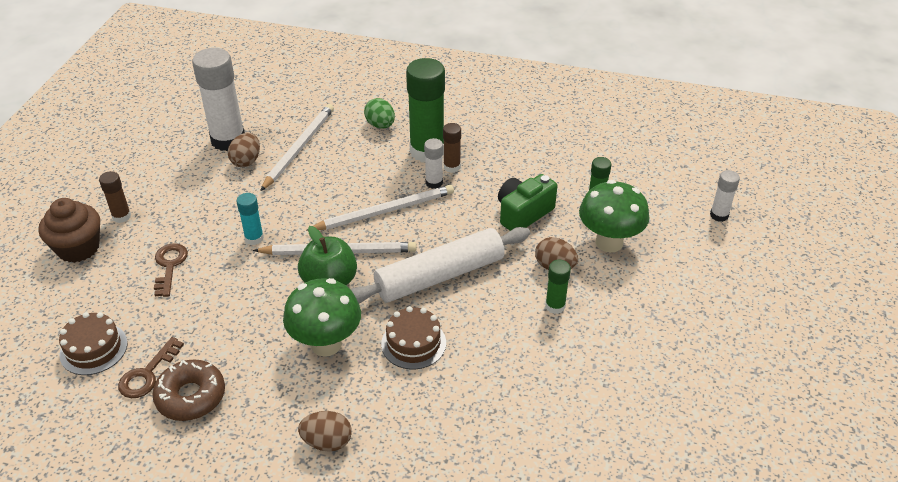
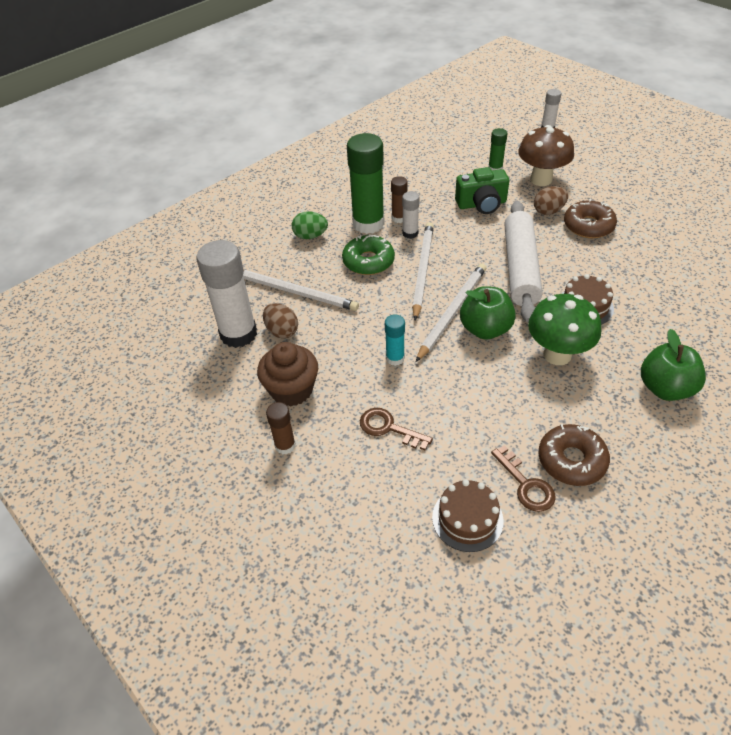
camera: 55 degrees left, 5 degrees up
brown cupcake [39,198,100,263] -> brown cupcake moved to [257,342,318,406]
white pencil [260,104,334,191] -> white pencil turned 150 degrees clockwise [243,270,359,311]
brown egg [298,411,352,452] -> green apple [641,329,706,401]
green camera [498,174,557,231] -> green camera turned 90 degrees counterclockwise [455,167,509,214]
green glue stick [545,260,571,314] -> brown donut [564,199,617,238]
green mushroom [579,180,650,253] -> brown mushroom [518,125,574,186]
none -> green donut [342,234,395,275]

